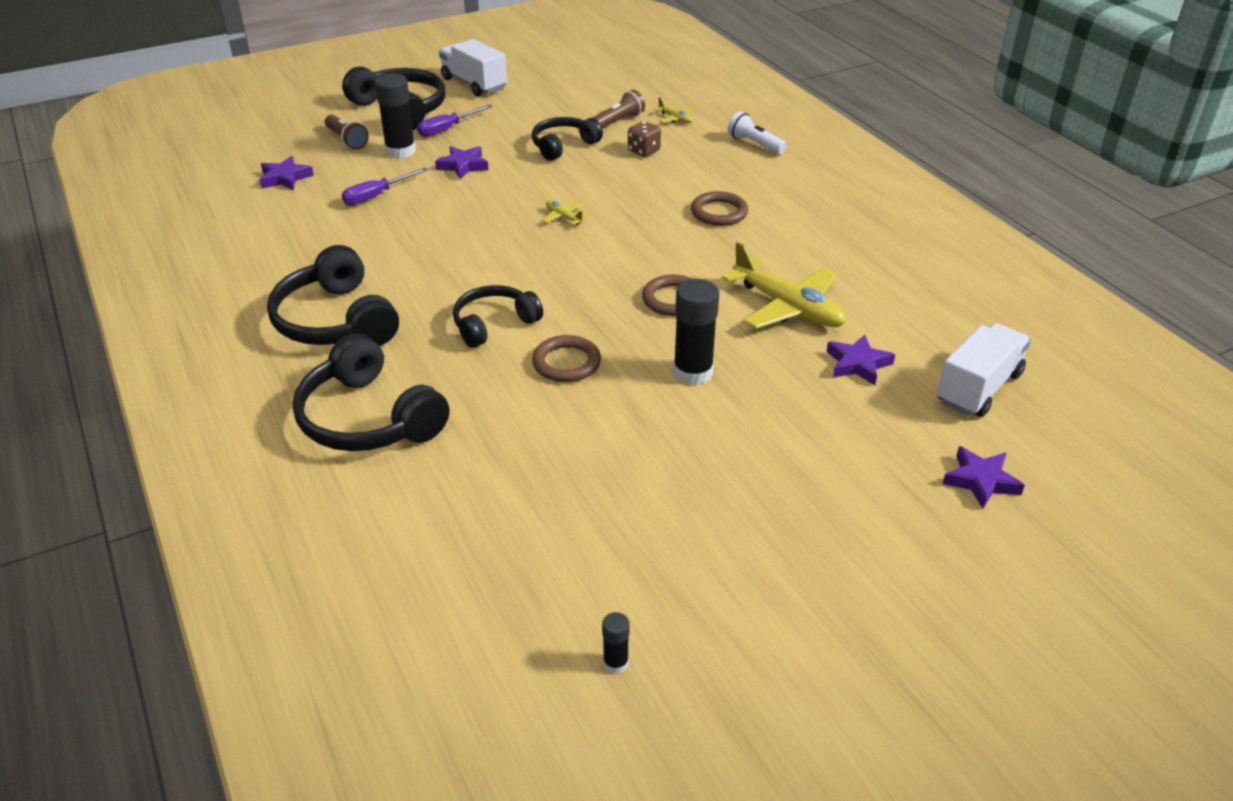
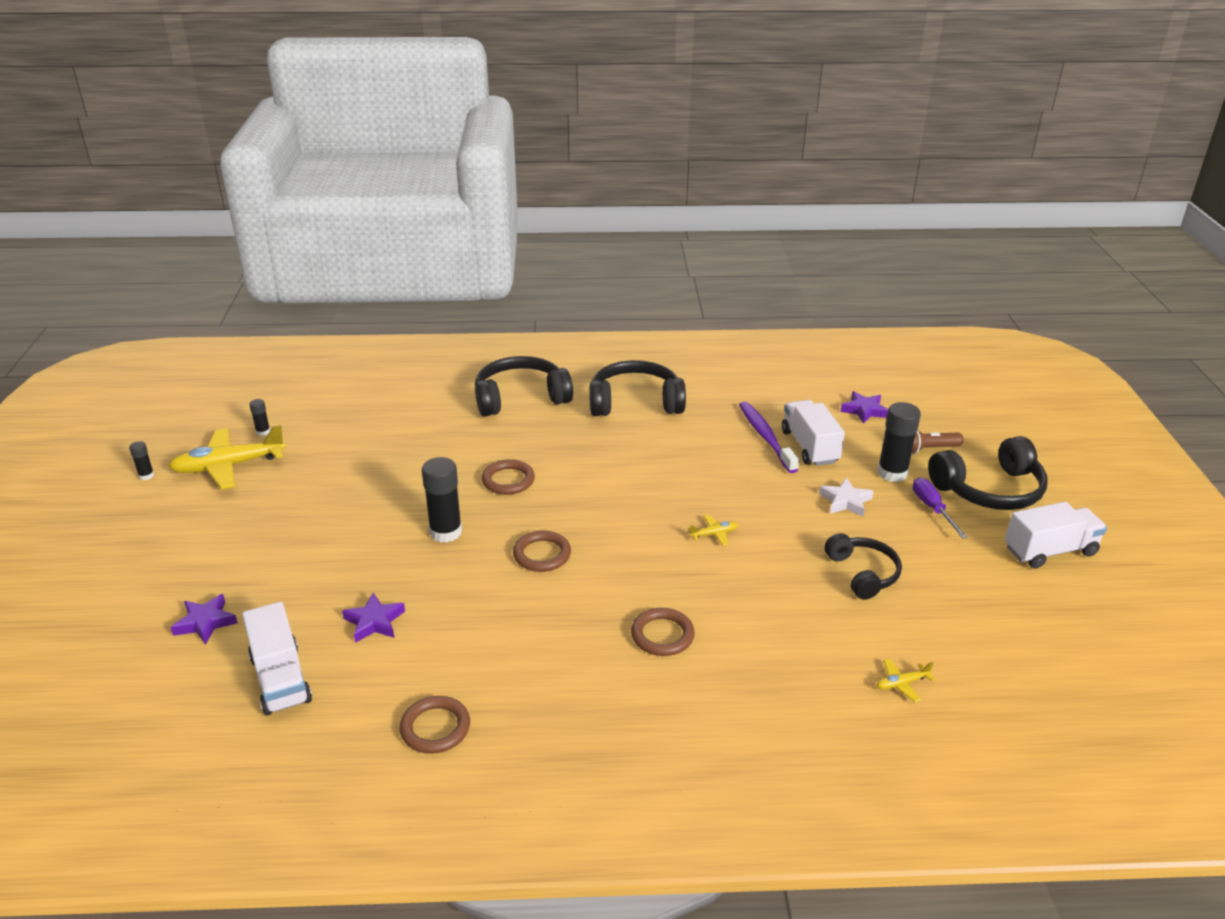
camera: 115 degrees right, 5 degrees down
purple screwdriver [342,168,428,205] -> white truck [782,400,845,466]
purple star [435,146,488,179] -> white star [819,478,874,517]
black headphones [453,285,543,348] -> none
brown flashlight [593,90,645,128] -> none
brown dice [628,121,661,157] -> none
yellow plane [722,242,846,329] -> yellow plane moved to [168,425,286,489]
white flashlight [728,111,787,154] -> none
none -> black glue stick [129,441,154,480]
none -> brown ring [400,696,470,754]
none -> purple toothbrush [739,402,799,473]

